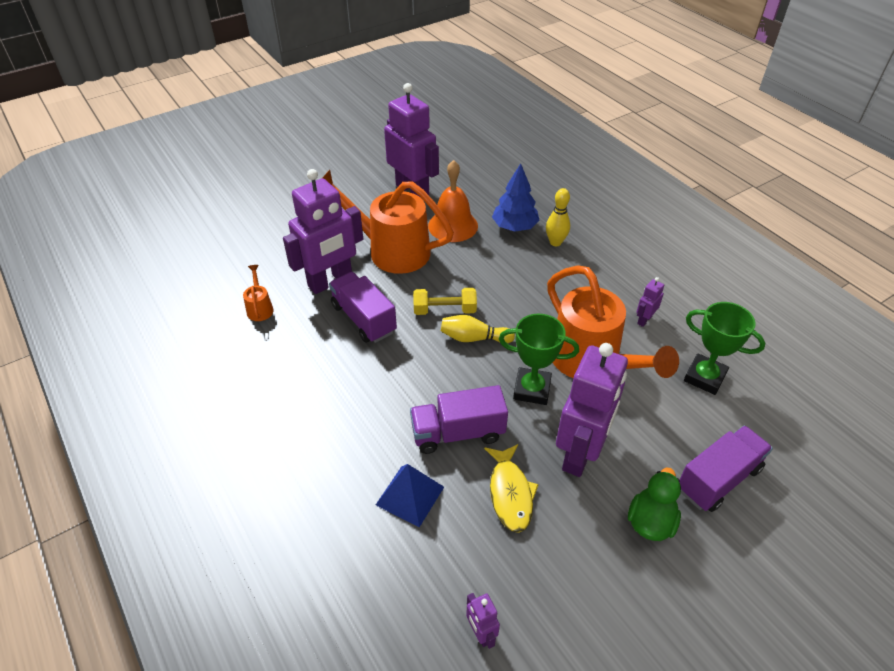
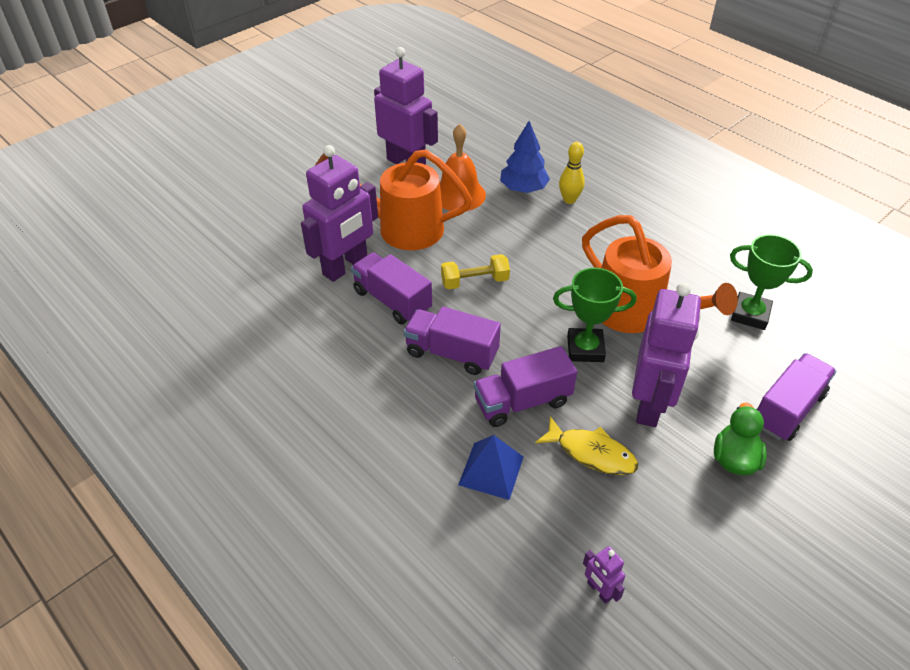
camera: 10 degrees left, 0 degrees up
orange watering can [243,265,274,321] -> none
yellow bowling pin [441,315,515,343] -> none
yellow fish [484,444,539,533] -> yellow fish turned 45 degrees counterclockwise [535,416,638,475]
purple robot [636,277,664,327] -> none
none -> purple truck [404,306,501,375]

